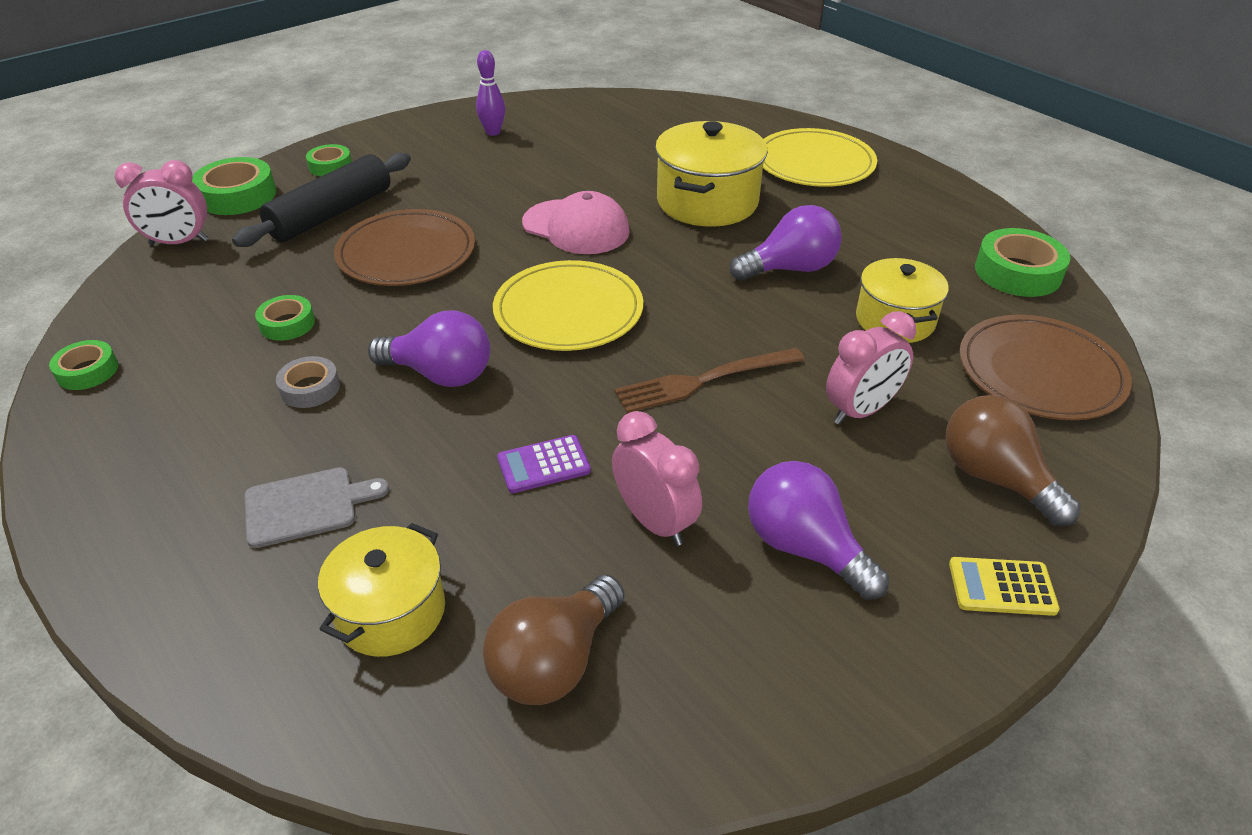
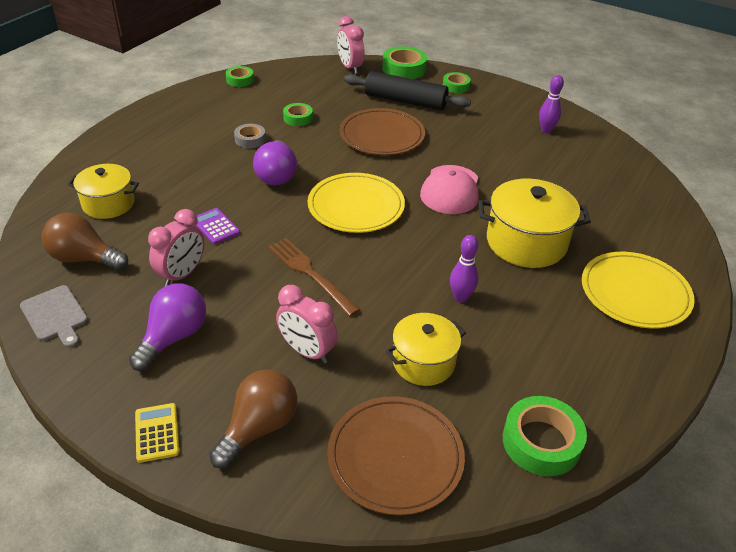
camera: 70 degrees right, 0 degrees up
grey cutting board [245,467,389,548] -> grey cutting board moved to [20,285,88,348]
purple light bulb [730,205,842,281] -> purple bowling pin [450,235,478,302]

